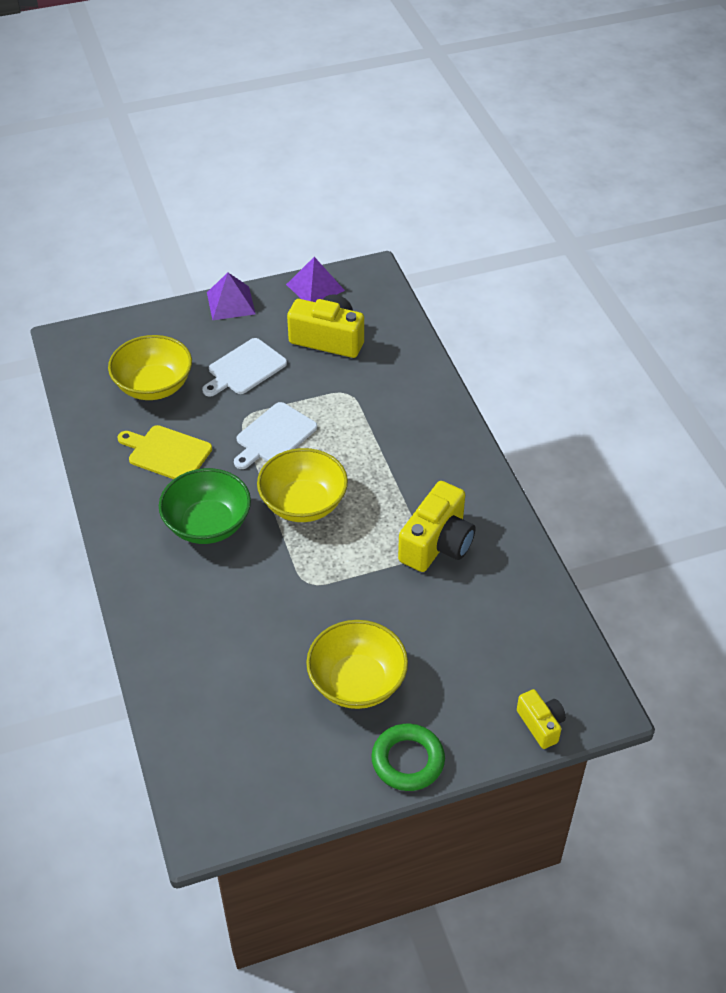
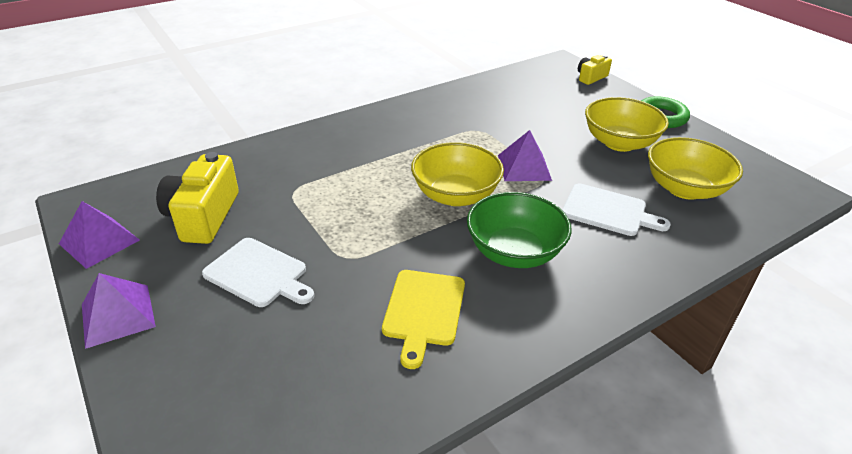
camera: 105 degrees left, 10 degrees down
yellow bowl [108,335,192,400] -> yellow bowl moved to [648,137,743,200]
white cutting board [234,402,317,469] -> white cutting board moved to [562,183,671,236]
yellow camera [398,481,475,572] -> none
none -> purple pyramid [498,130,552,181]

